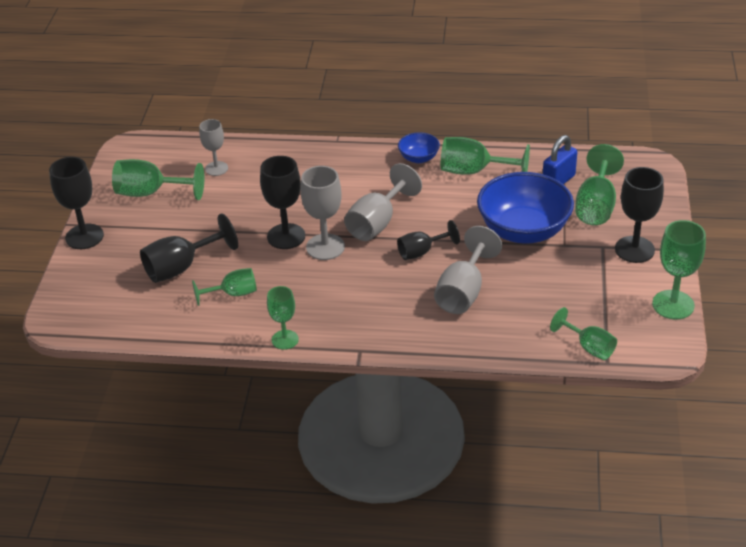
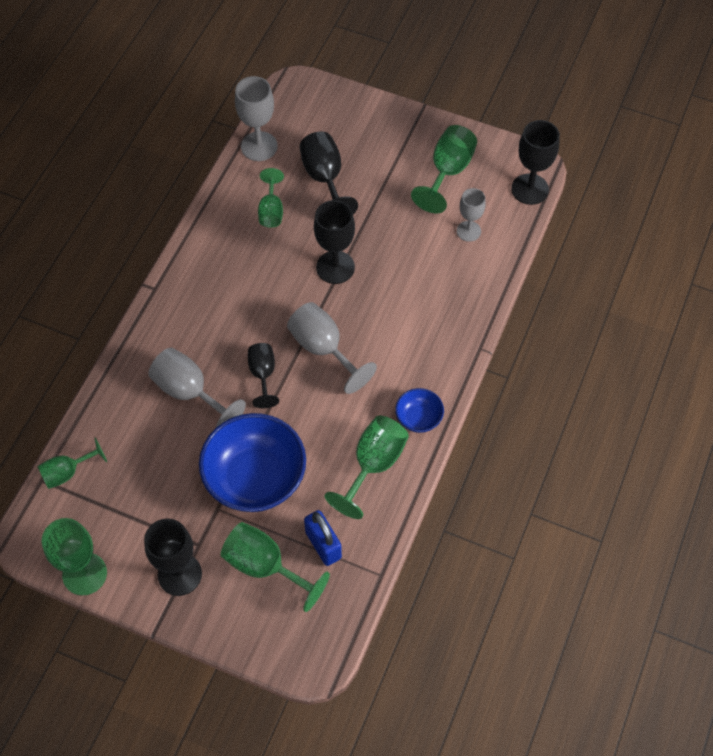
camera: 105 degrees right, 20 degrees up
black goblet [49,157,104,249] -> black goblet moved to [511,120,560,205]
green goblet [267,286,299,350] -> none
grey goblet [301,166,345,260] -> grey goblet moved to [235,76,278,161]

